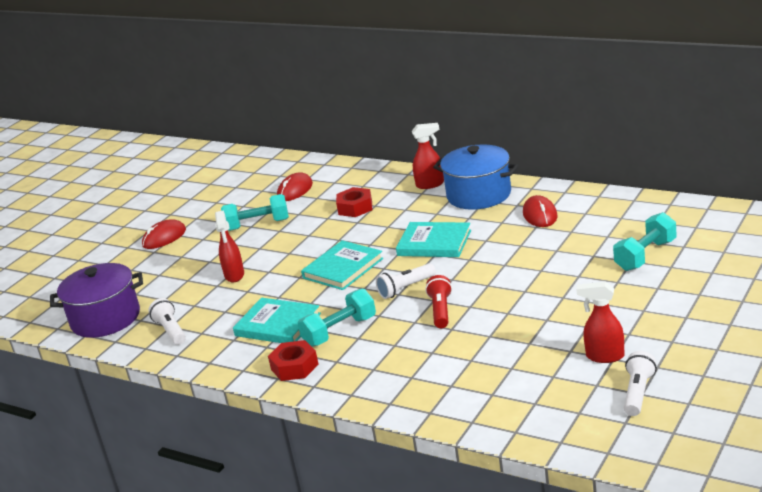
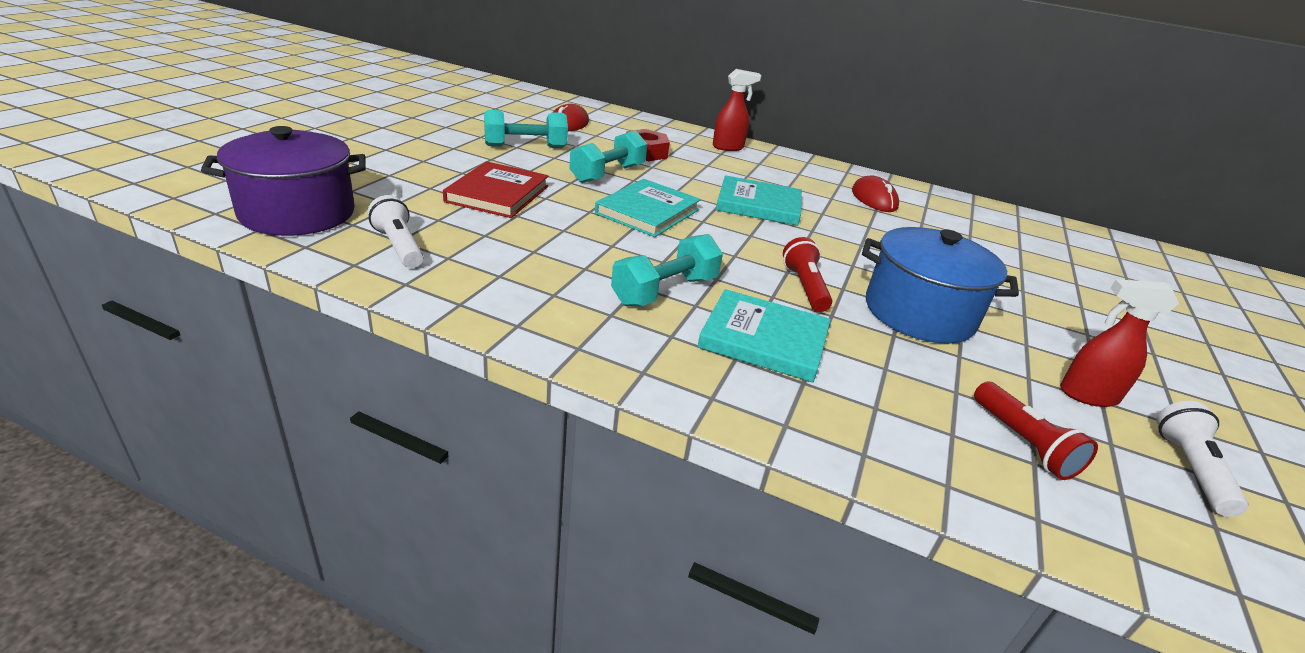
camera: 15 degrees left, 5 degrees up
red mouse [142,219,186,249] -> none
red spray bottle [215,210,244,283] -> red book [443,161,549,218]
turquoise book [233,298,321,343] -> turquoise book moved to [698,289,831,382]
red nut [268,340,319,381] -> none
white flashlight [376,263,436,299] -> none
blue pot [433,144,519,210] -> blue pot moved to [862,227,1019,344]
turquoise dumbbell [613,212,677,271] -> turquoise dumbbell moved to [569,130,648,183]
none -> red flashlight [974,381,1098,480]

